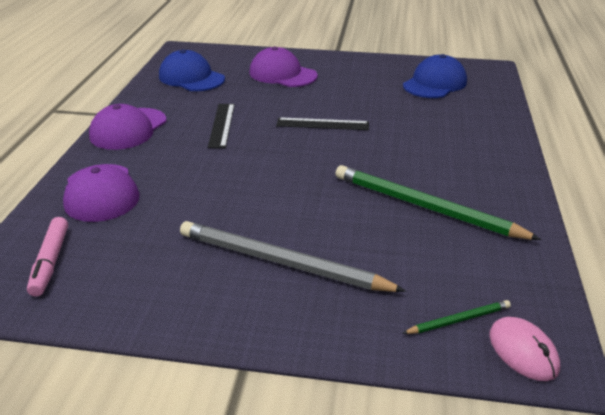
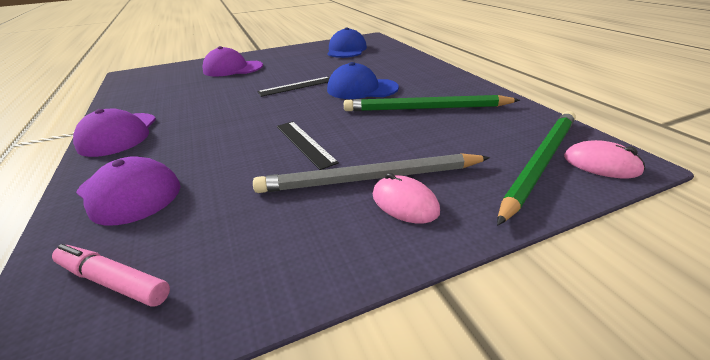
camera: 30 degrees left, 0 degrees up
pink marker [27,217,68,297] -> pink marker turned 150 degrees clockwise [52,244,170,307]
blue cap [159,49,225,91] -> blue cap moved to [327,62,399,99]
black ruler [208,104,235,148] -> black ruler moved to [277,121,339,170]
green pencil [402,300,511,334] -> green pencil [497,111,576,225], size x2.22
none -> pink mouse [373,173,440,224]

